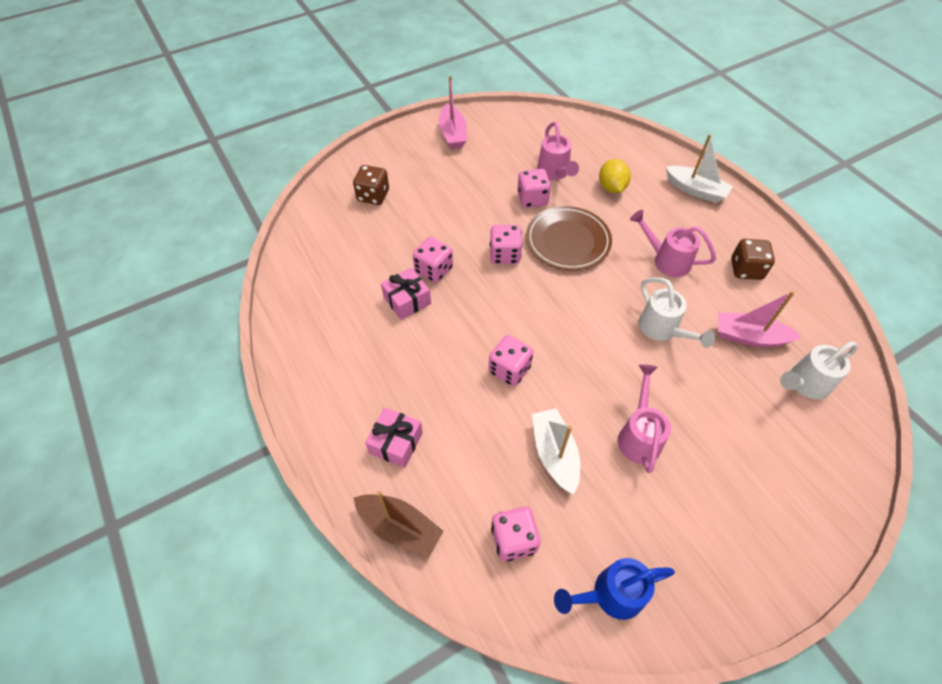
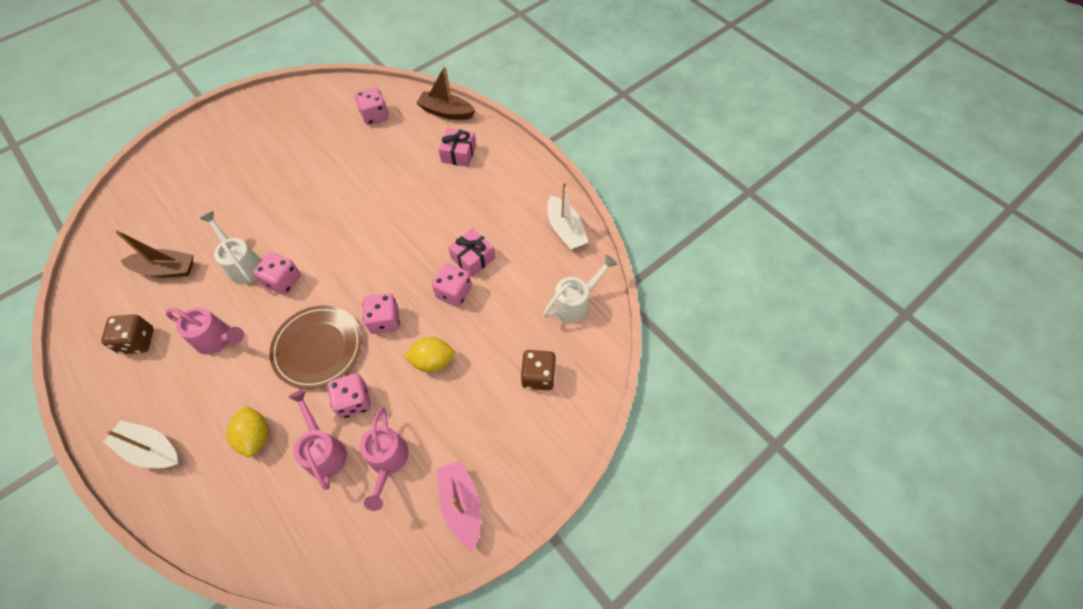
camera: 170 degrees right, 5 degrees up
pink dice [489,335,533,386] -> pink dice moved to [253,252,301,295]
white boat [532,409,580,495] -> white boat moved to [547,182,589,250]
blue watering can [554,558,675,620] -> none
pink watering can [618,364,671,473] -> pink watering can moved to [360,407,409,511]
pink boat [718,291,802,347] -> brown boat [114,230,193,278]
white watering can [780,341,858,399] -> white watering can moved to [543,255,618,324]
none -> yellow lemon [404,337,455,372]

